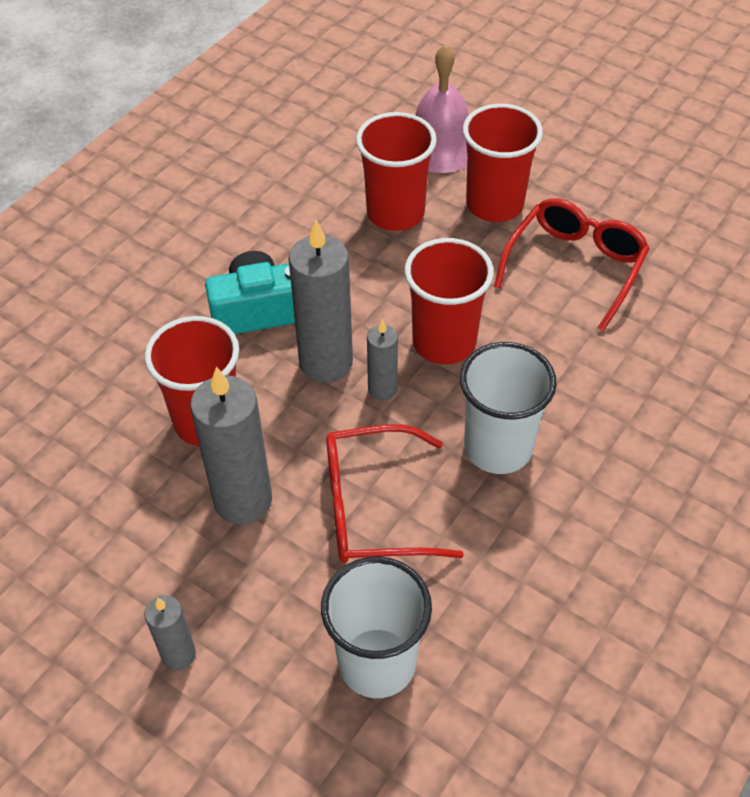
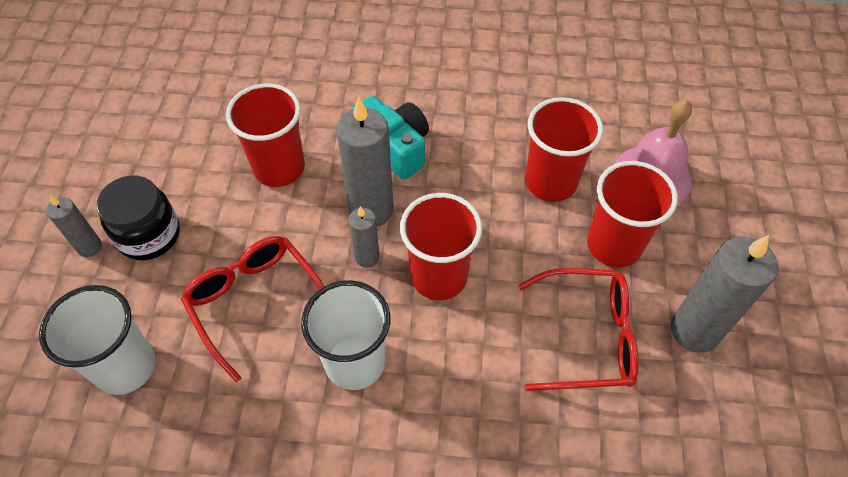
camera: 60 degrees right, 5 degrees up
grey candle [190,367,272,524] -> grey candle moved to [671,235,778,353]
none -> black jar [97,176,180,260]

